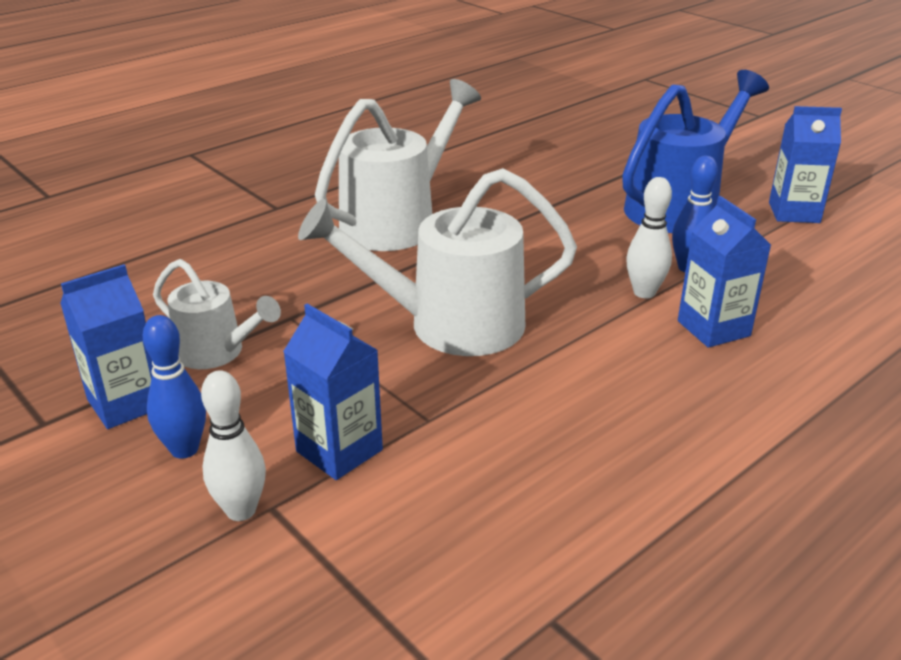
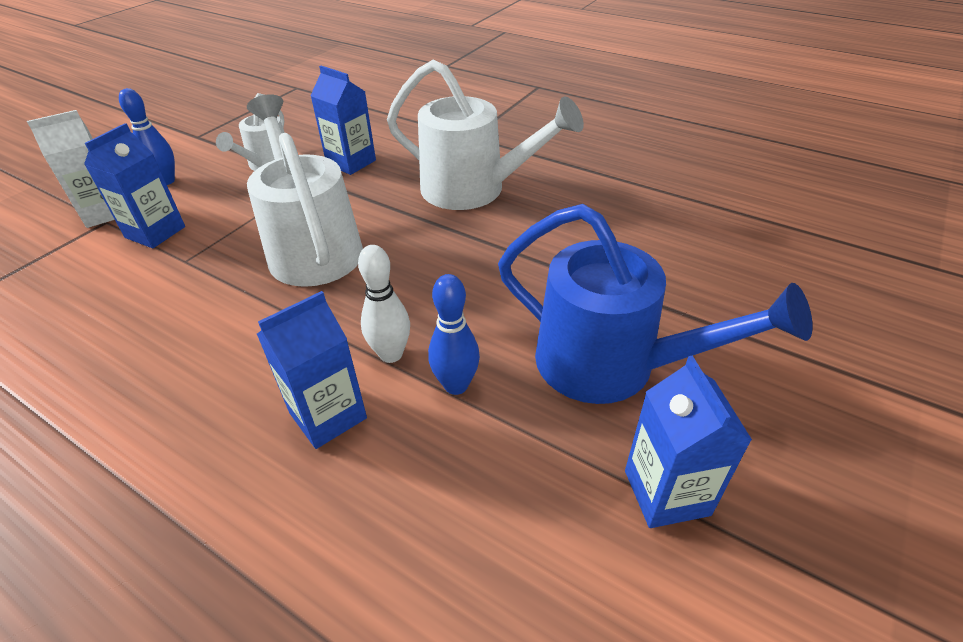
camera: 75 degrees right, 10 degrees up
blue carton [60,264,153,429] -> blue carton moved to [310,66,376,175]
white bowling pin [201,370,266,521] -> white carton [27,110,115,228]

